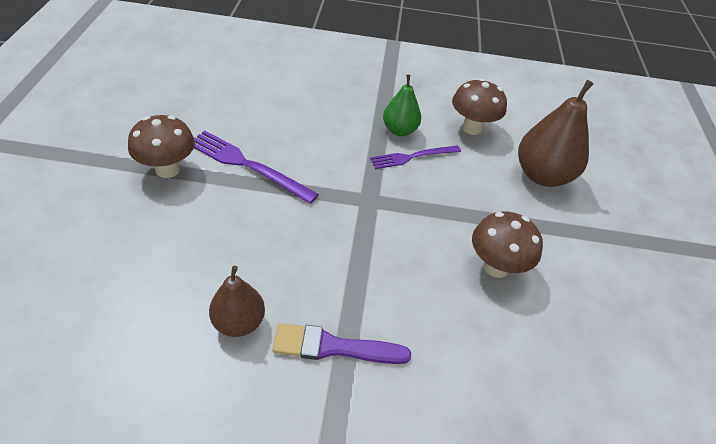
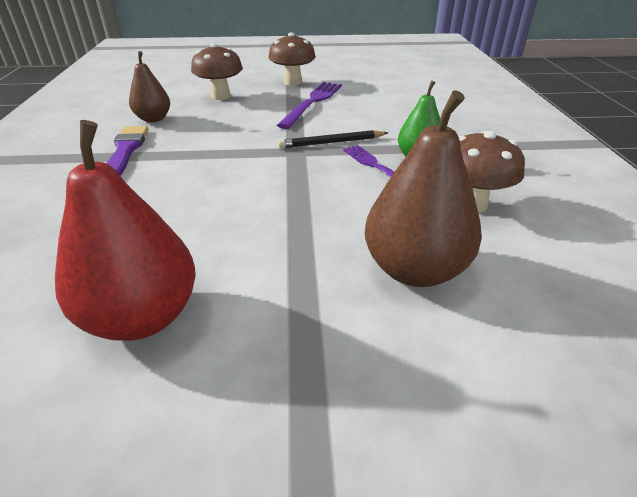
camera: 85 degrees right, 10 degrees down
brown mushroom [472,212,543,278] -> brown mushroom moved to [191,43,243,100]
none -> red pear [55,120,196,341]
none -> black pencil [278,130,388,148]

